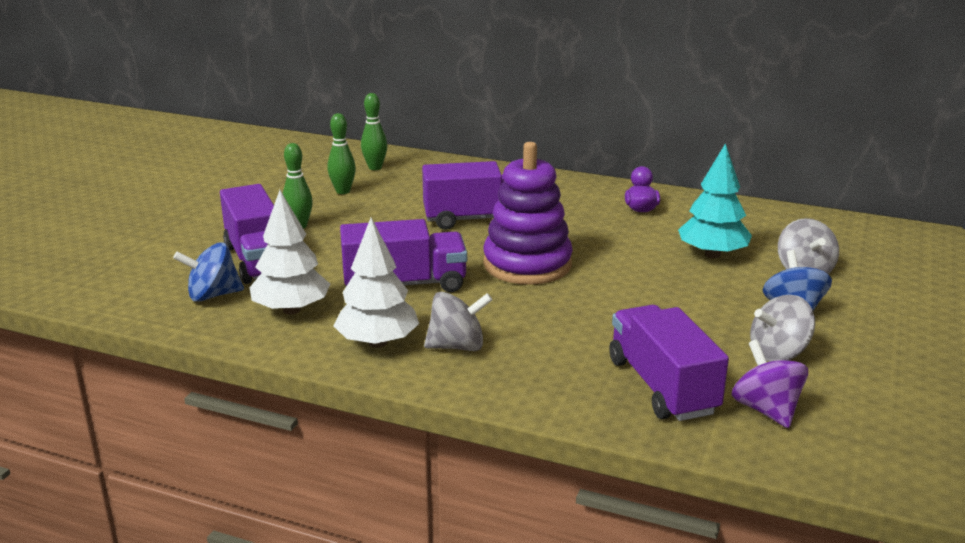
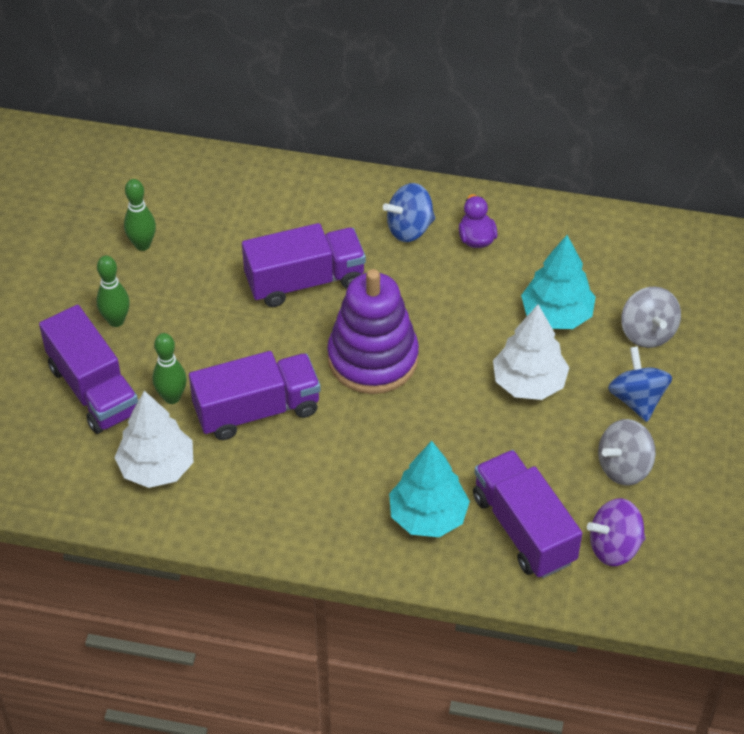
camera: 10 degrees left, 25 degrees up
blue spinning top [173,242,244,302] -> blue spinning top moved to [383,183,435,242]
white tree [334,218,420,348] -> white tree moved to [493,304,569,400]
green bowling pin [361,93,387,170] -> green bowling pin moved to [153,333,187,404]
grey spinning top [424,292,493,351] -> none
purple spinning top [732,340,808,428] -> purple spinning top turned 75 degrees counterclockwise [587,498,646,566]
none -> turquoise tree [389,441,470,537]

